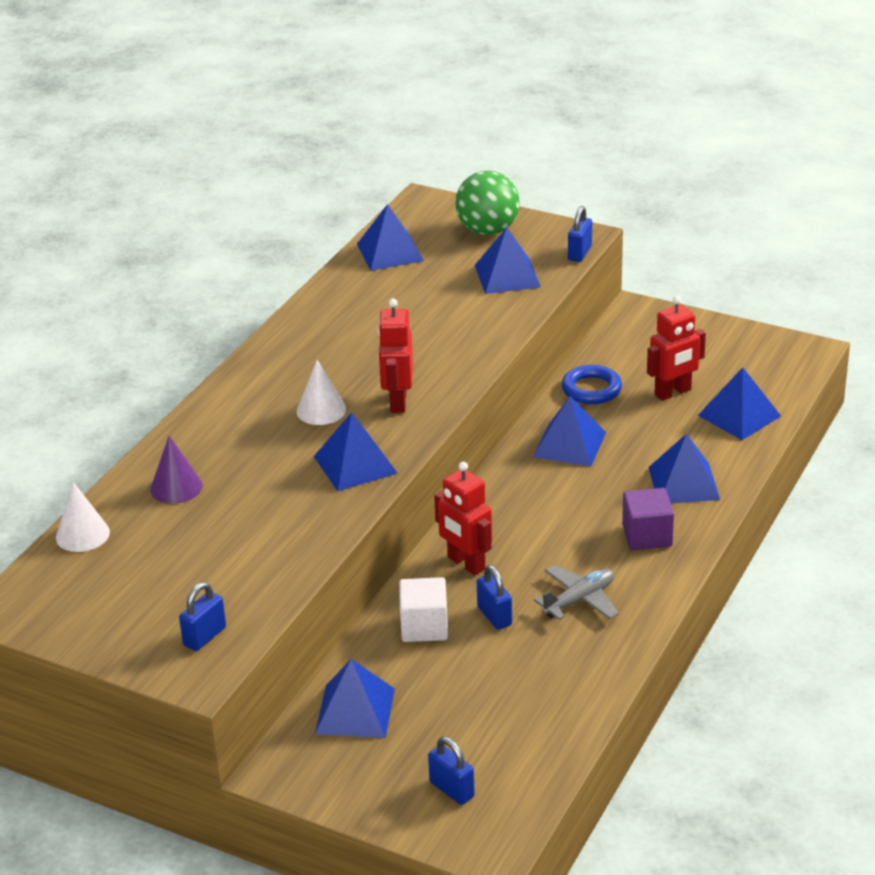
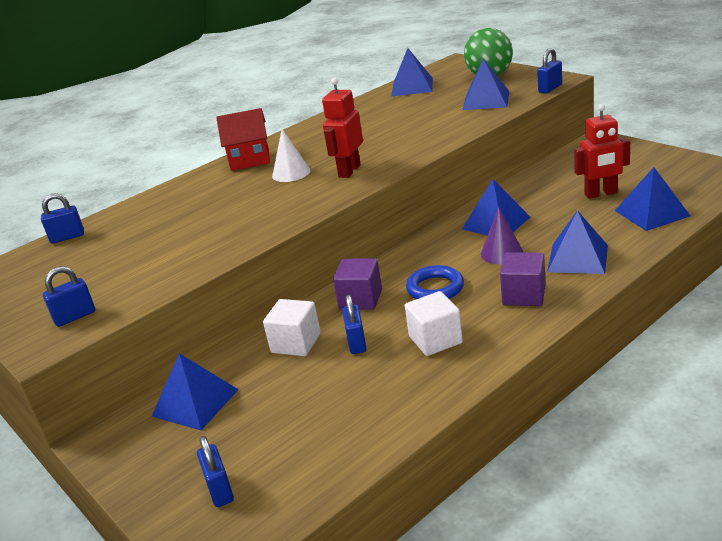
camera: 25 degrees right, 5 degrees down
white cone [56,482,110,552] -> blue padlock [41,193,84,243]
purple cone [150,436,203,504] -> purple cone moved to [481,207,523,264]
blue pyramid [314,412,398,491] -> none
red robot [434,462,492,575] -> purple cube [333,258,382,310]
grey plane [534,565,619,620] -> white cube [405,291,463,356]
blue ring [562,365,622,404] -> blue ring moved to [406,265,464,299]
none -> red house [216,108,270,171]

